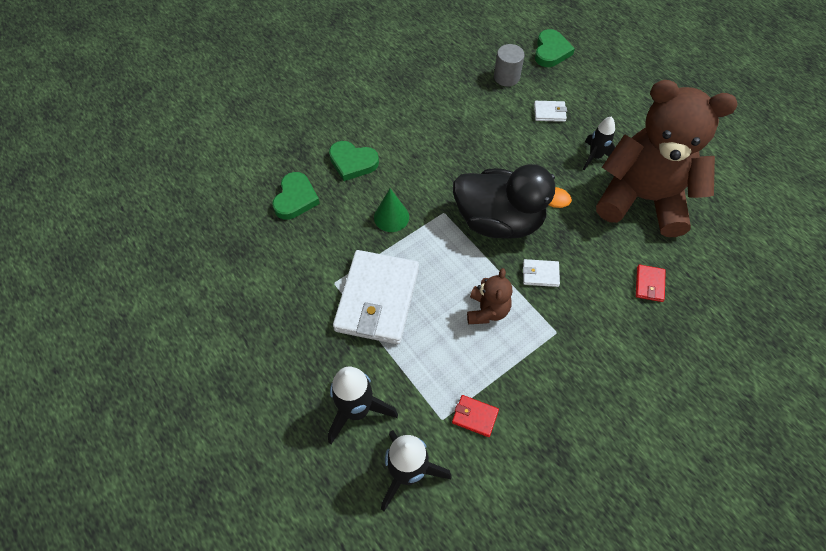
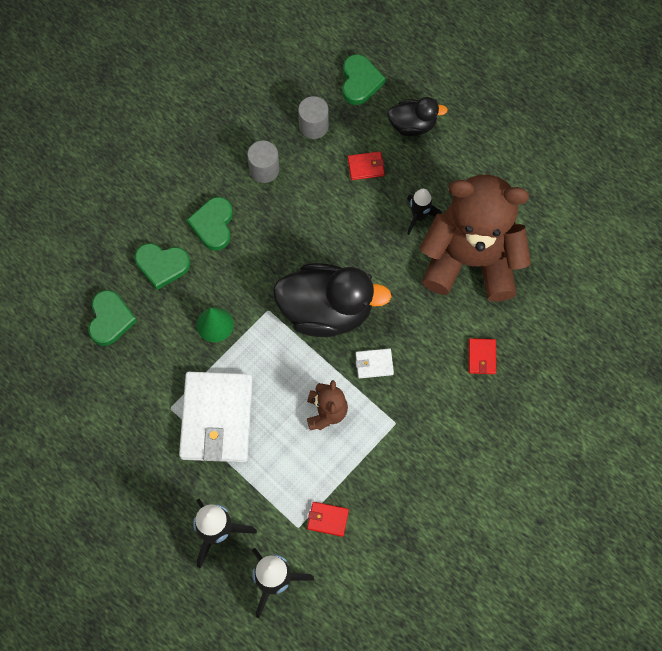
camera: 10 degrees left, 10 degrees up
white wallet [534,101,567,122] -> red wallet [348,152,385,180]
none -> green heart [187,197,233,251]
none -> grey cylinder [247,140,280,183]
none -> black duck [387,97,448,136]

